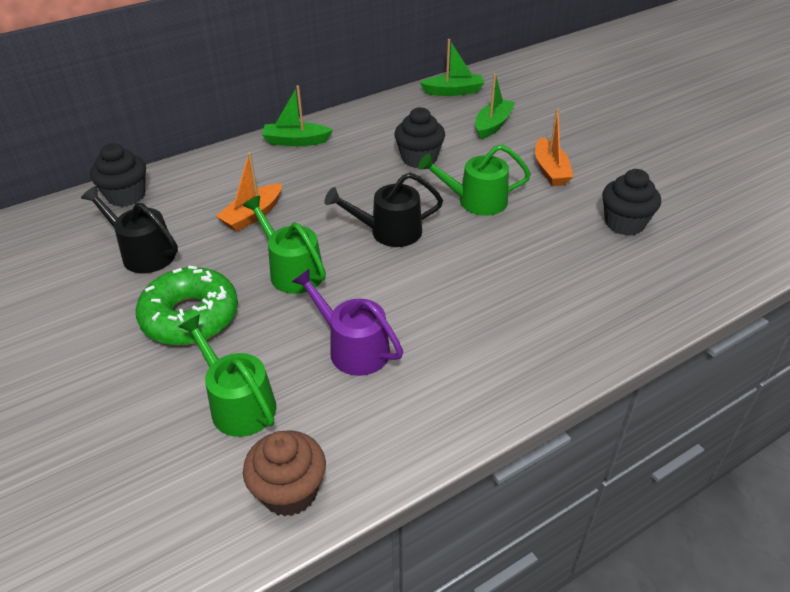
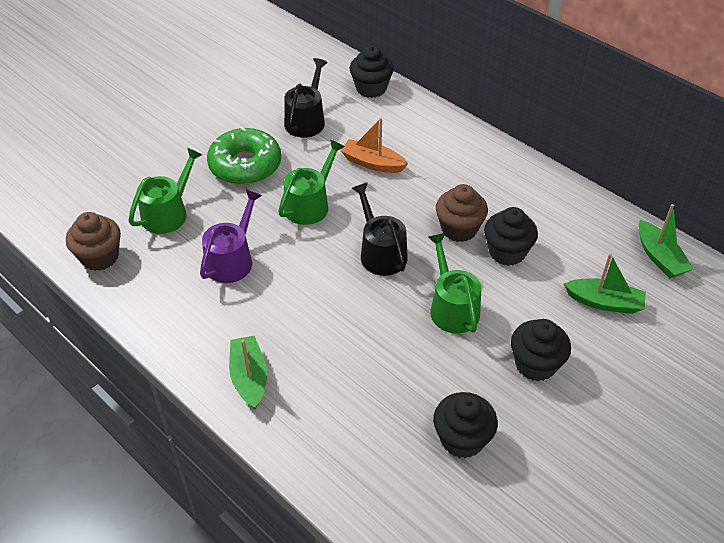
camera: 75 degrees right, 5 degrees up
green boat [262,86,333,146] -> green boat moved to [229,336,267,409]
orange boat [535,109,573,186] -> black cupcake [511,319,571,381]
none -> brown cupcake [436,184,488,242]

